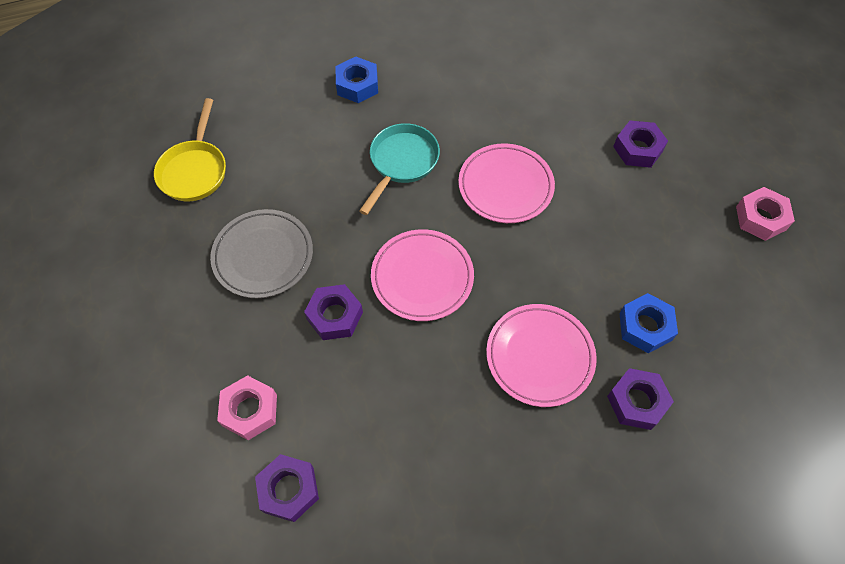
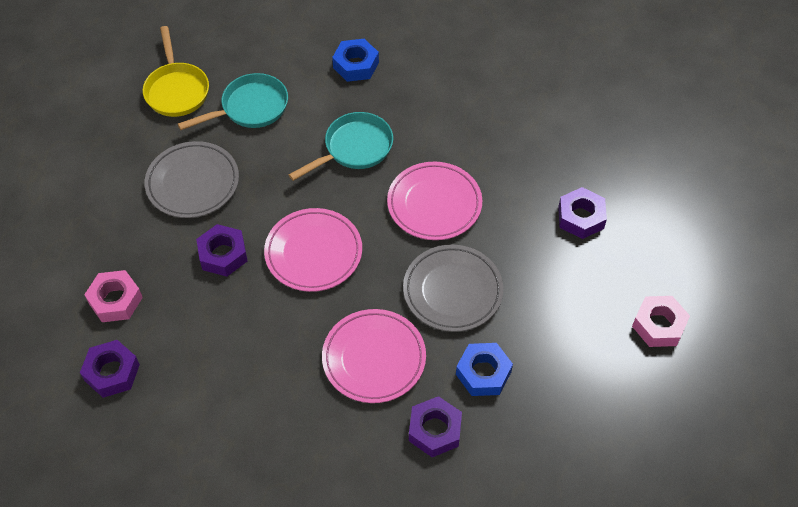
camera: 25 degrees right, 5 degrees down
yellow pan [154,98,226,201] -> yellow pan turned 45 degrees counterclockwise [143,26,209,117]
none -> turquoise pan [178,73,288,130]
none -> grey plate [403,244,503,332]

